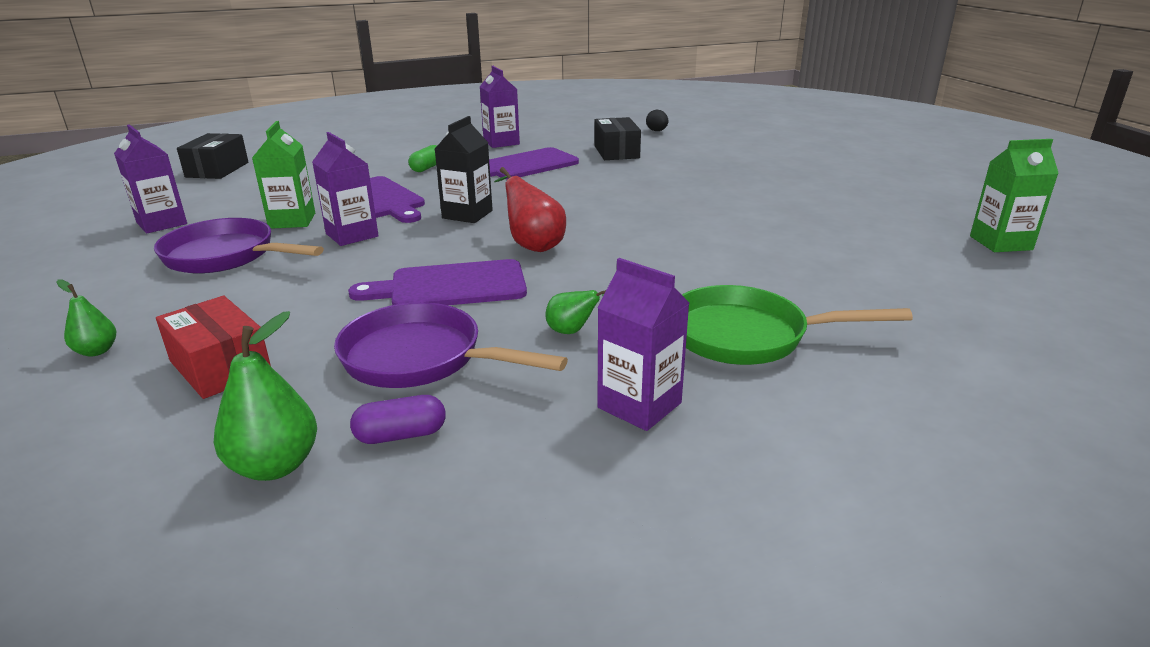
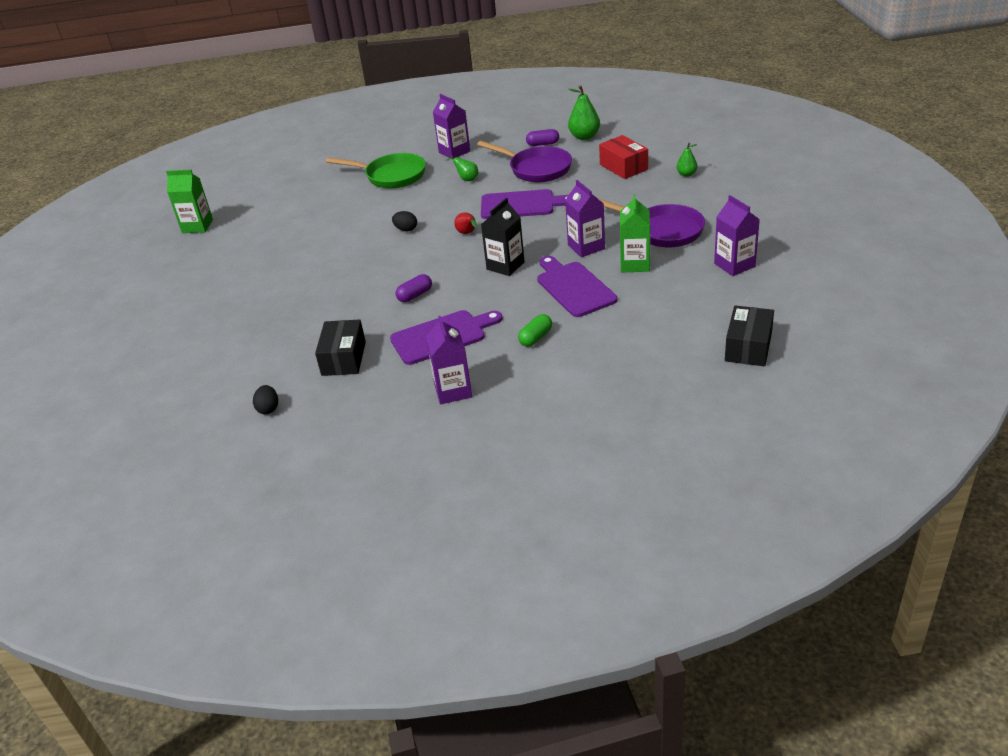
camera: 165 degrees left, 10 degrees up
red pear [494,167,566,252] -> red pear [454,212,477,234], size x0.59
none -> black egg [392,211,417,231]
none -> purple capsule [395,274,432,302]

